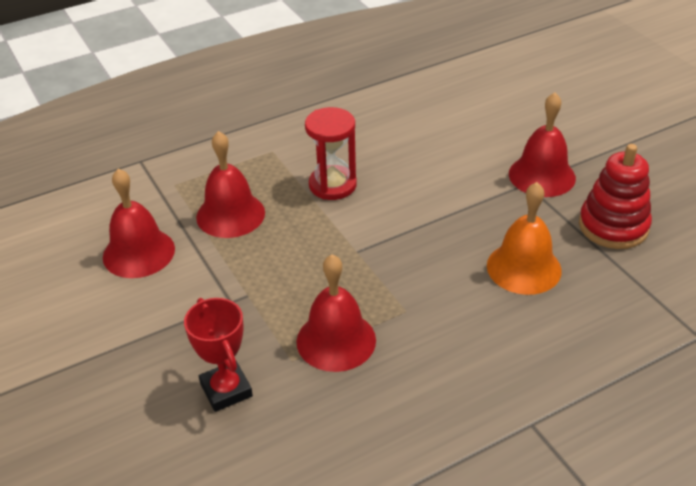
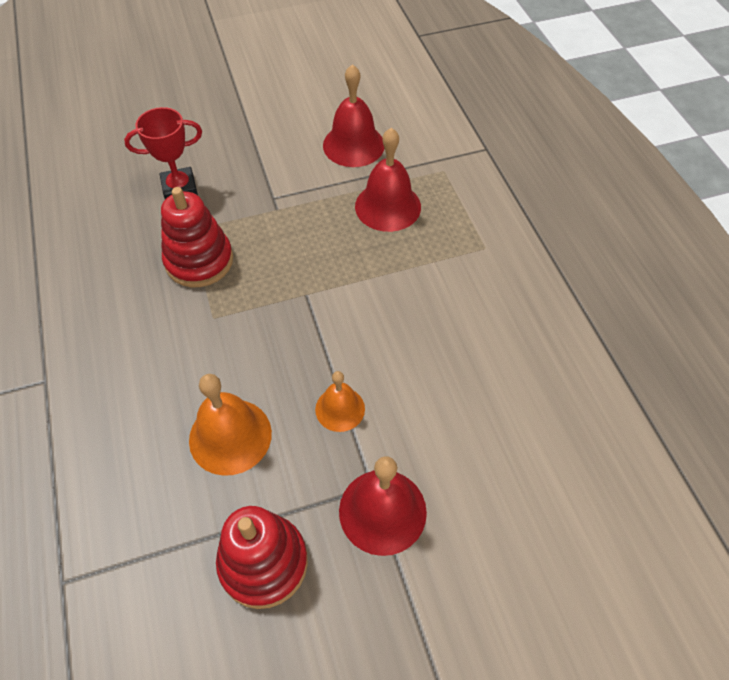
camera: 100 degrees right, 15 degrees up
red bell [296,254,376,372] -> red stacking toy [161,187,233,287]
red hourglass [305,107,357,200] -> none
none -> orange bell [315,371,365,432]

